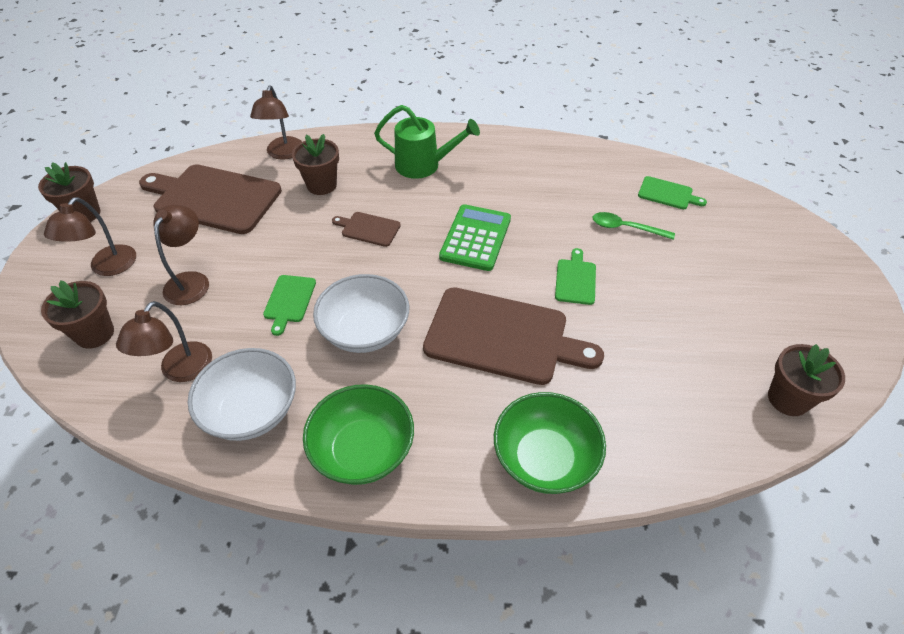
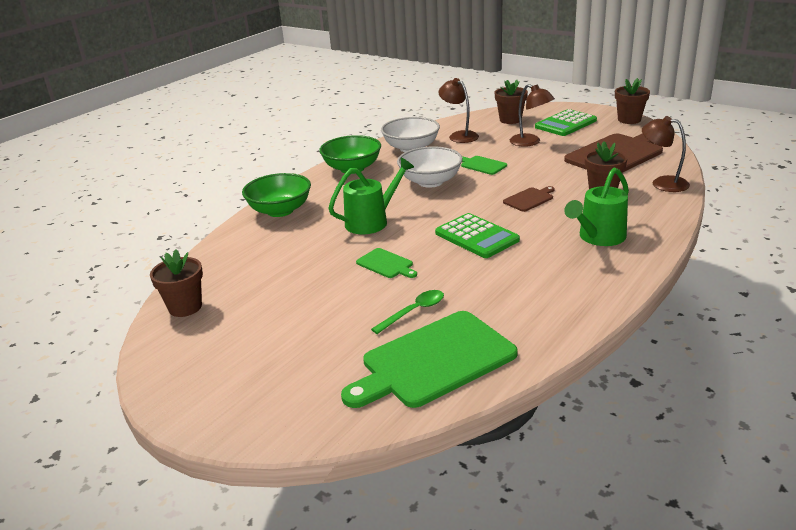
camera: 125 degrees right, 20 degrees down
brown lamp [44,197,136,276] -> green calculator [535,109,597,136]
brown cutting board [423,287,604,385] -> green watering can [328,158,414,234]
green cutting board [638,176,707,209] -> green cutting board [341,311,518,408], size x2.18

